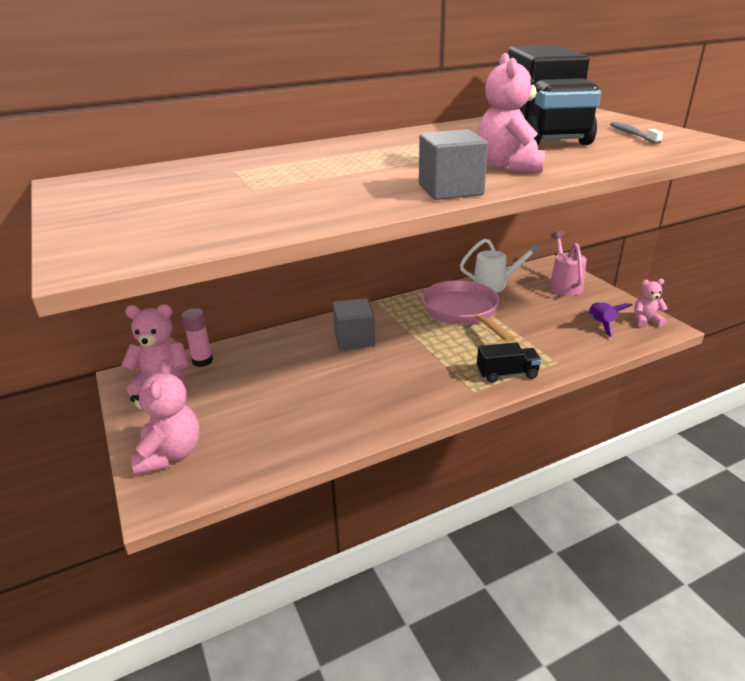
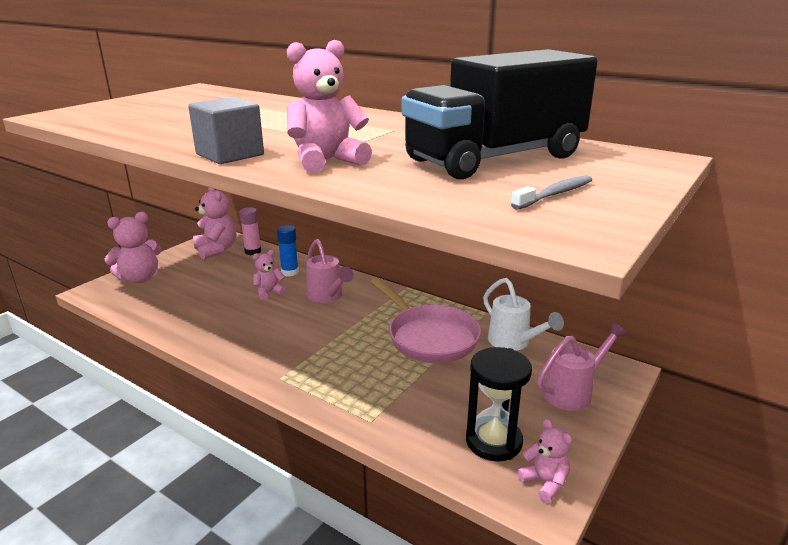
camera: 60 degrees right, 5 degrees down
grey cube [333,298,375,350] -> pink watering can [306,239,354,303]
pink pan [422,280,515,342] -> pink pan turned 105 degrees clockwise [370,278,481,363]
black truck [477,342,542,383] -> none
purple rocket [589,301,633,337] -> black hourglass [466,347,532,461]
none -> pink teddy bear [253,250,286,300]
none -> blue glue stick [277,225,299,276]

